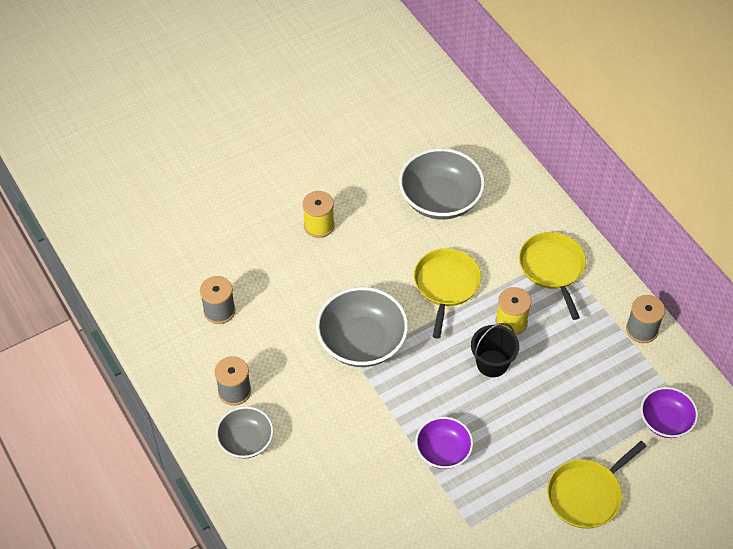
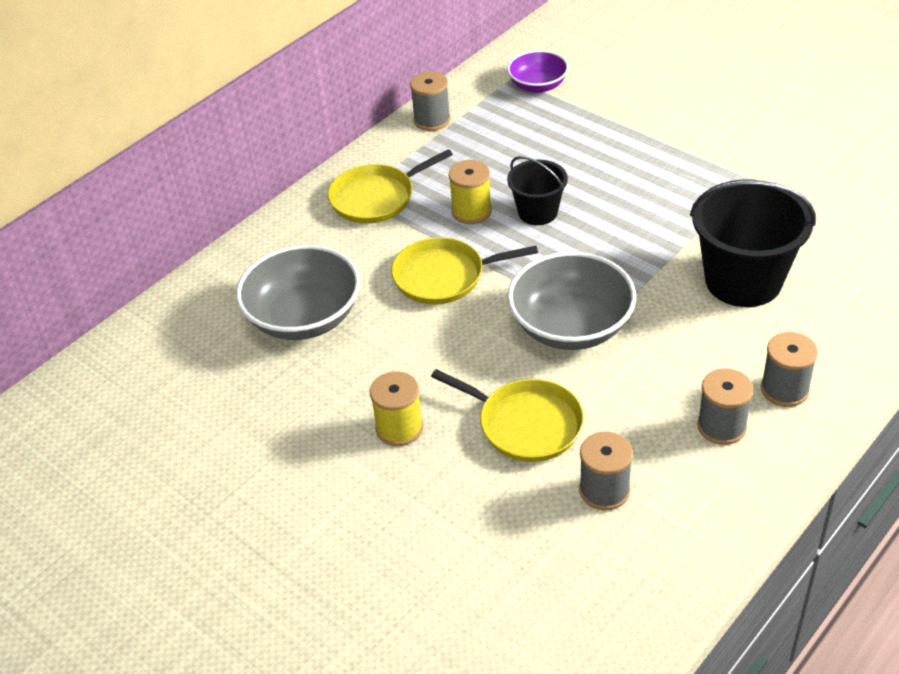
camera: 105 degrees left, 10 degrees down
grey bowl [216,406,274,459] -> grey spool [761,332,818,407]
purple bowl [415,417,473,469] -> none
yellow pan [547,441,647,529] -> yellow pan moved to [431,369,584,462]
none -> black bucket [690,179,816,307]

